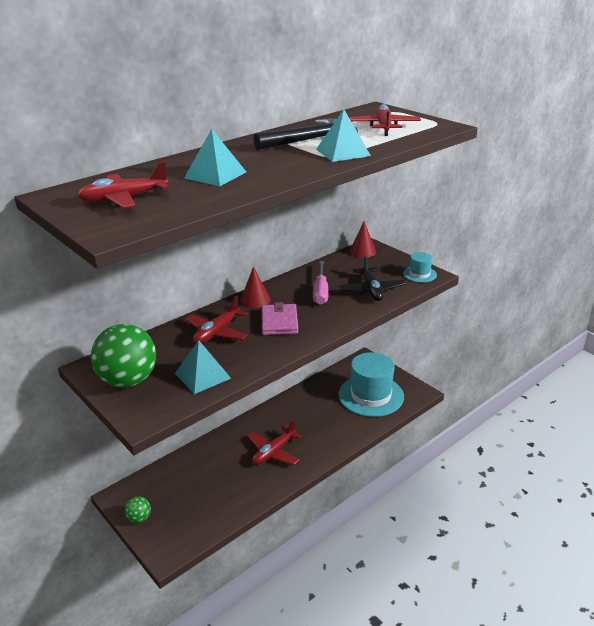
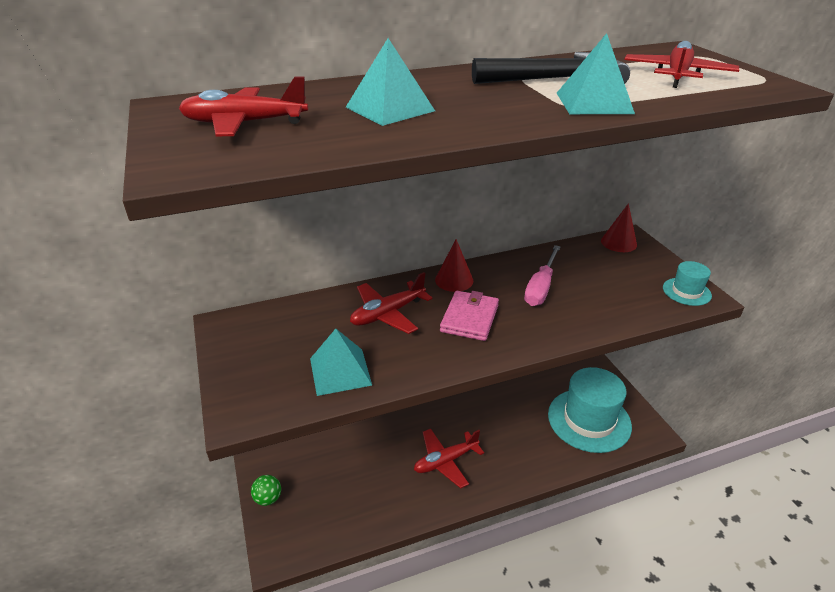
camera: 20 degrees right, 5 degrees up
green ball [91,324,156,388] -> none
black plane [339,255,405,301] -> none

